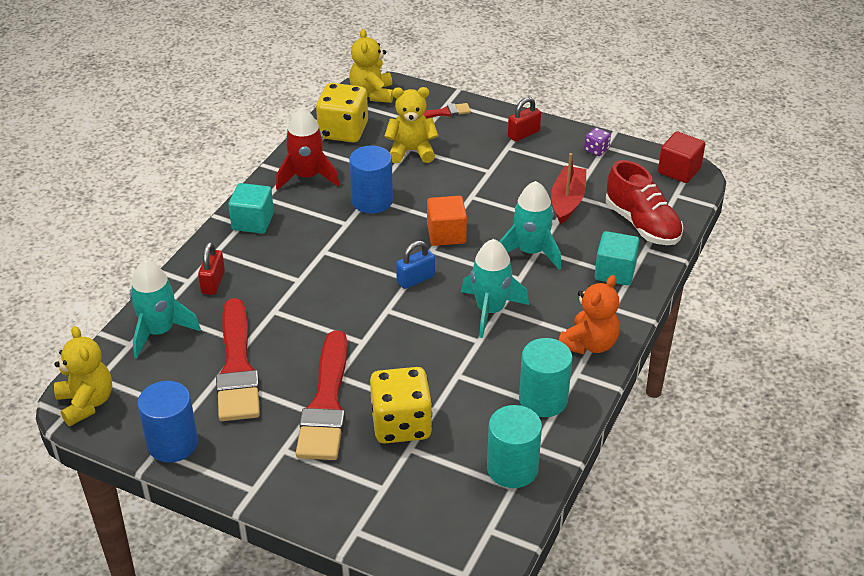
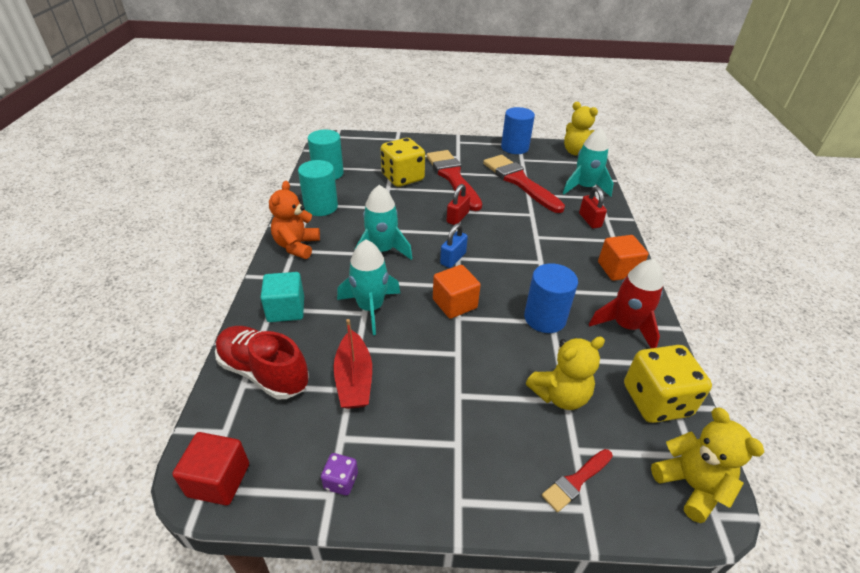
camera: 155 degrees right, 0 degrees up
turquoise cube [228,183,274,234] -> orange cube [598,235,649,281]
red padlock [508,97,541,142] -> red padlock moved to [446,184,470,225]

